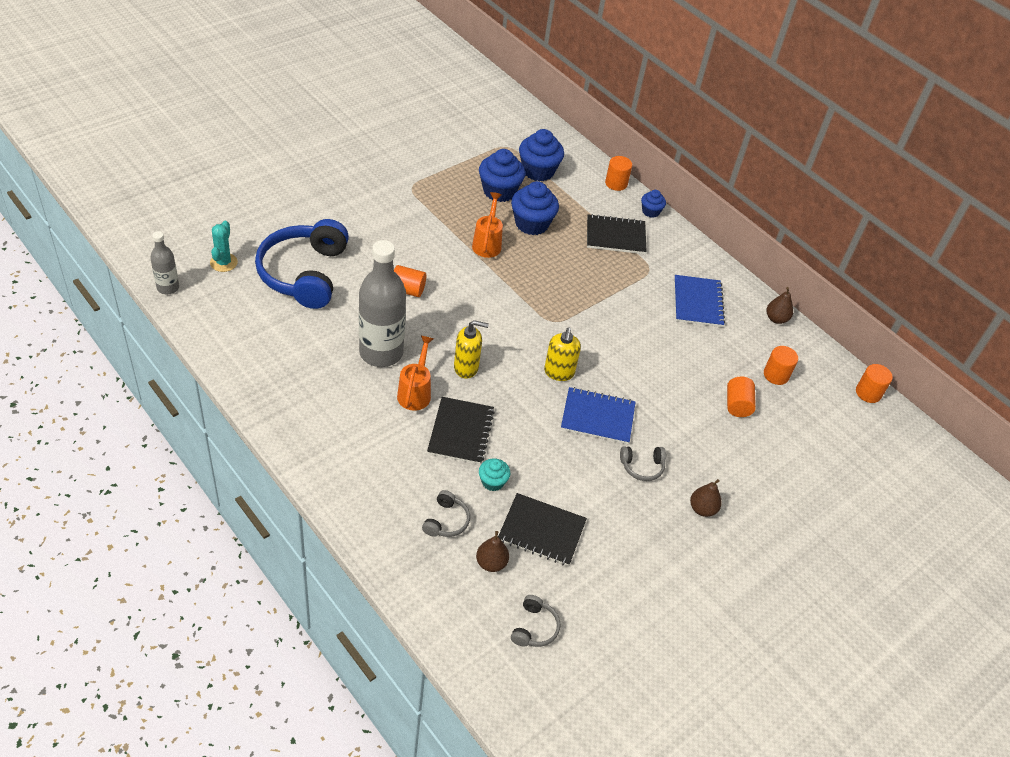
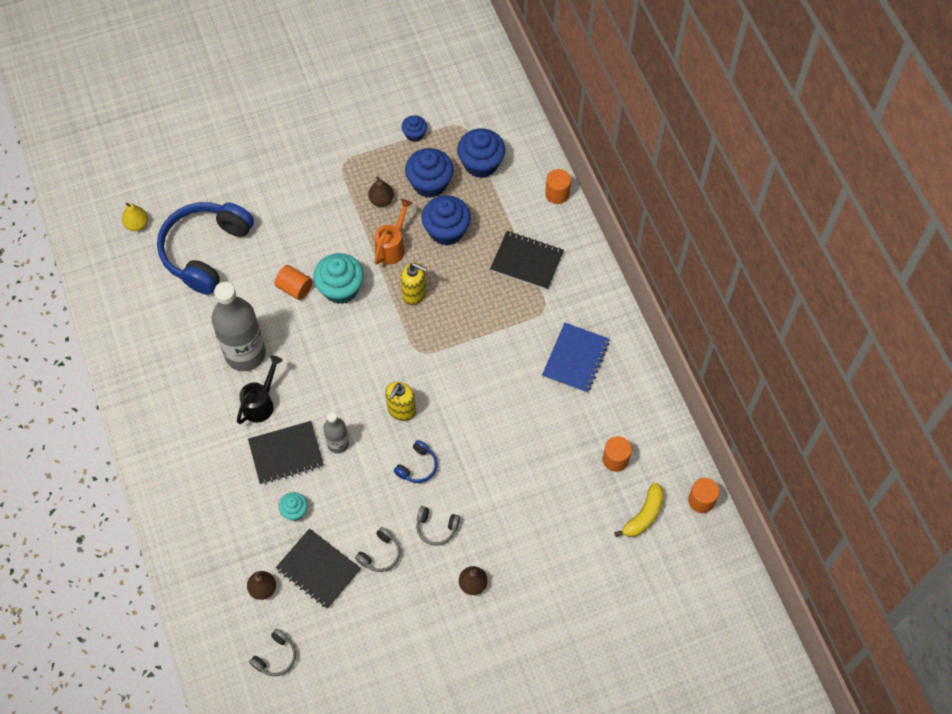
camera: 25 degrees right, 15 degrees up
grey bottle [150,231,179,294] -> grey bottle moved to [323,412,349,454]
turquoise cactus [210,221,238,272] -> yellow pear [122,203,148,231]
orange watering can [397,336,434,411] -> black watering can [237,355,283,424]
grey headphones [422,490,470,537] -> grey headphones moved to [355,527,401,572]
black notebook [427,397,495,464] -> black notebook turned 45 degrees clockwise [248,421,324,484]
yellow soap dispenser [454,320,489,379] -> yellow soap dispenser moved to [401,262,427,305]
blue notebook [561,387,636,444] -> blue headphones [394,440,438,483]
blue cupcake [641,190,666,218] -> blue cupcake moved to [402,115,427,142]
orange cylinder [727,377,756,417] -> none
brown pear [767,287,793,324] -> brown pear moved to [368,176,394,207]
none -> turquoise cupcake [313,253,364,304]
none -> yellow banana [614,482,664,537]

